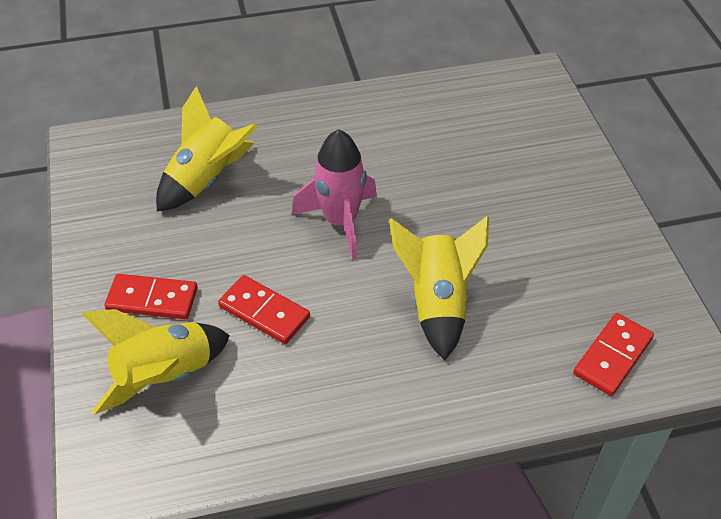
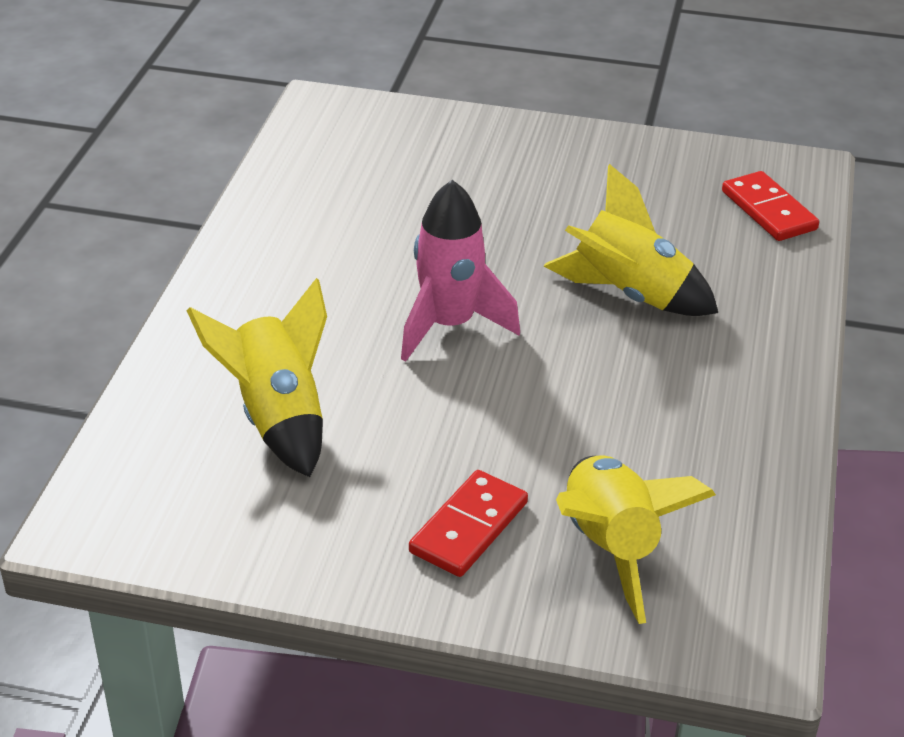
camera: 65 degrees left, 10 degrees down
red domino [218,275,310,344] -> none

